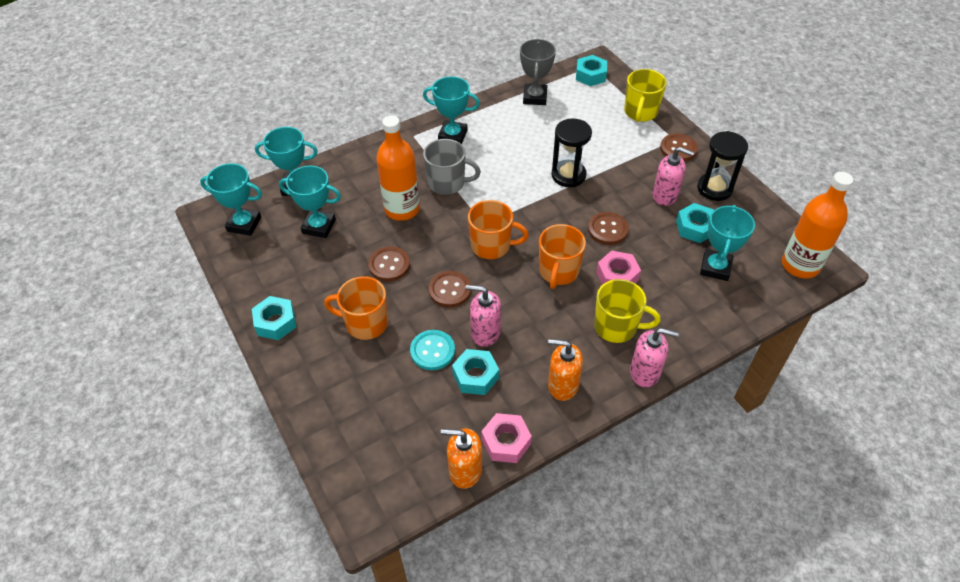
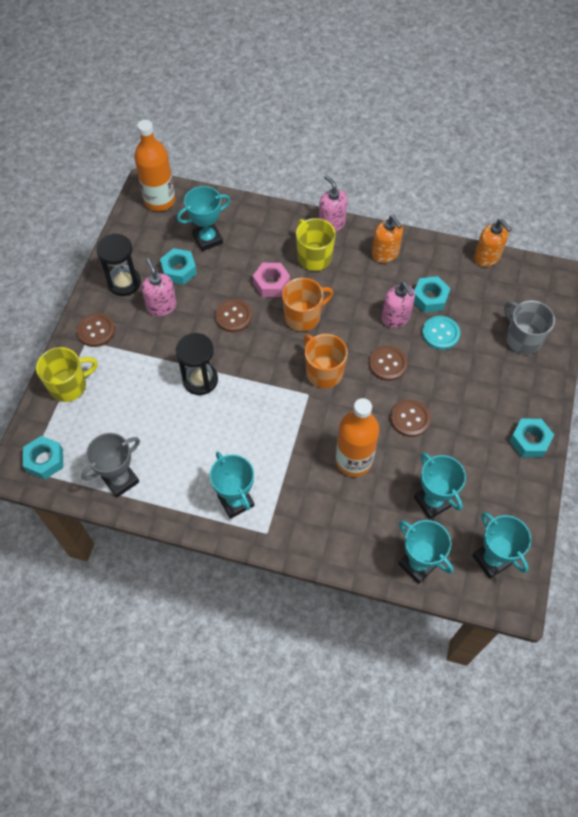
camera: 135 degrees left, 10 degrees up
orange mug [324,276,388,340] -> none
grey mug [423,139,481,195] -> grey mug moved to [504,300,555,354]
pink nut [481,413,532,463] -> none

